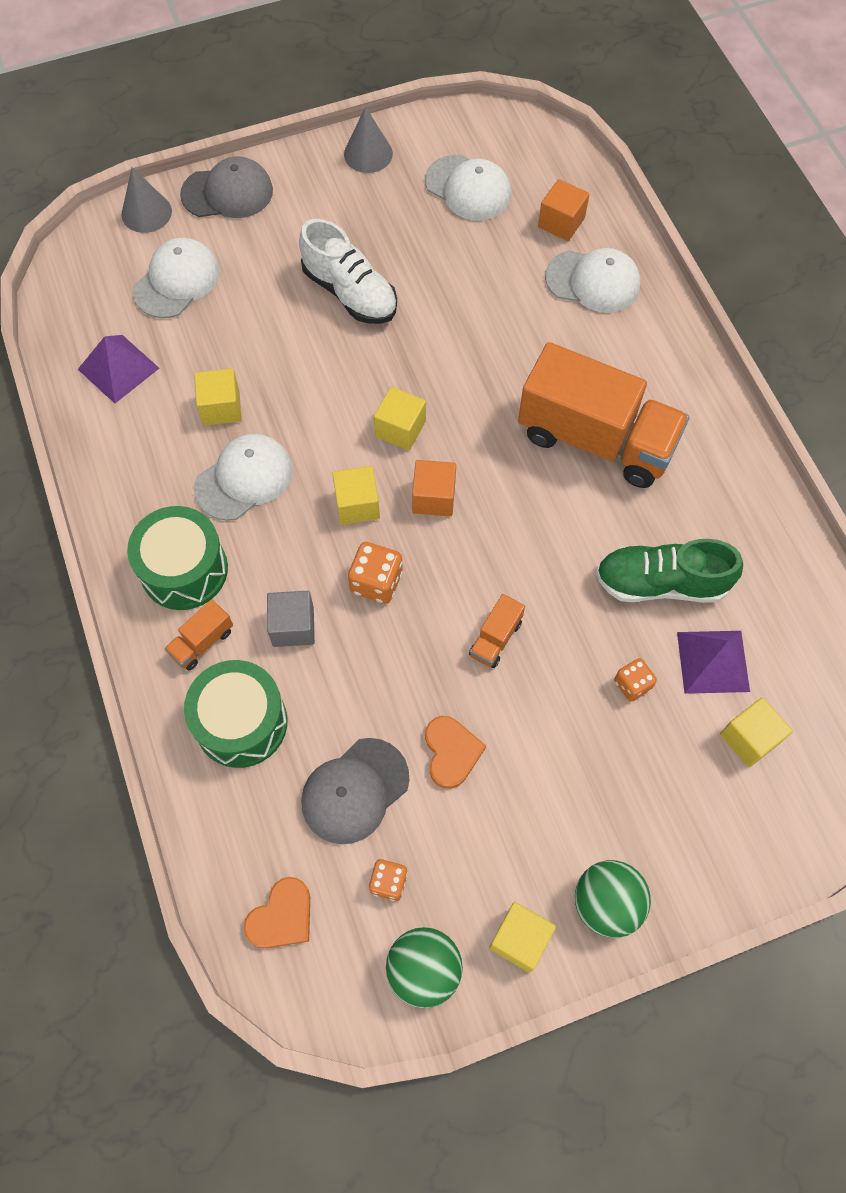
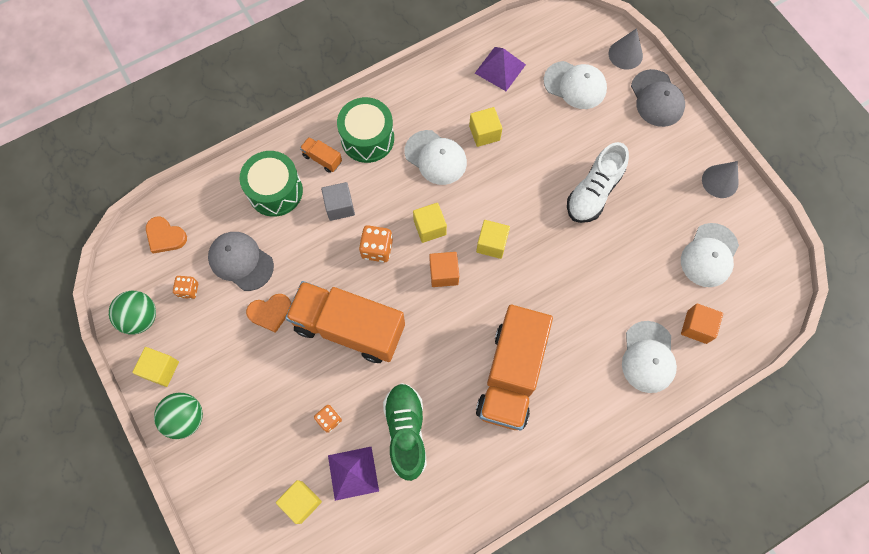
camera: 80 degrees right, 5 degrees up
orange truck [469,594,525,668] -> orange truck [285,281,405,363], size x2.49

